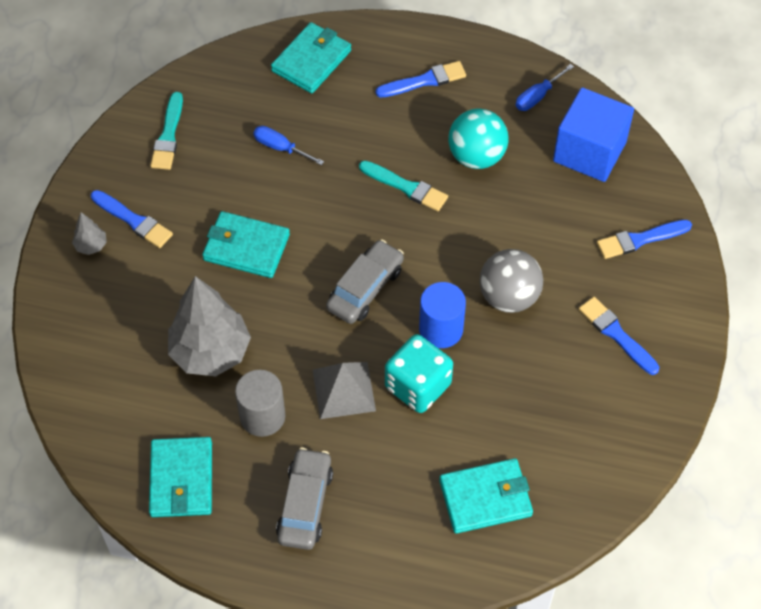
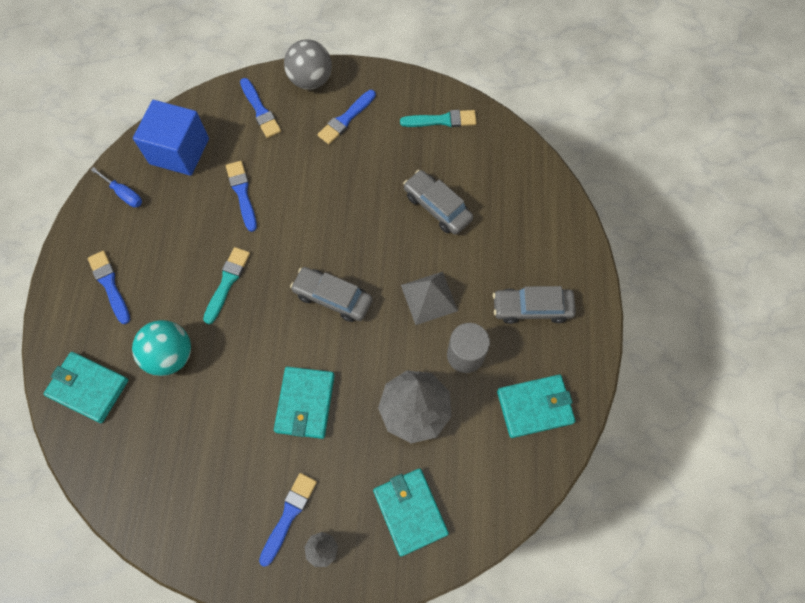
camera: 100 degrees left, 10 degrees up
turquoise brush [150,92,183,170] -> turquoise brush moved to [400,110,477,127]
blue screwdriver [253,126,324,165] -> none
turquoise dice [385,334,453,413] -> none
blue cylinder [419,282,466,348] -> none
turquoise wallet [439,458,533,534] -> turquoise wallet moved to [373,468,449,557]
turquoise ball [448,109,509,169] -> turquoise ball moved to [132,320,191,376]
grey ball [479,249,543,313] -> grey ball moved to [284,39,332,90]
none -> blue brush [226,161,257,232]
none -> grey car [403,170,473,235]

